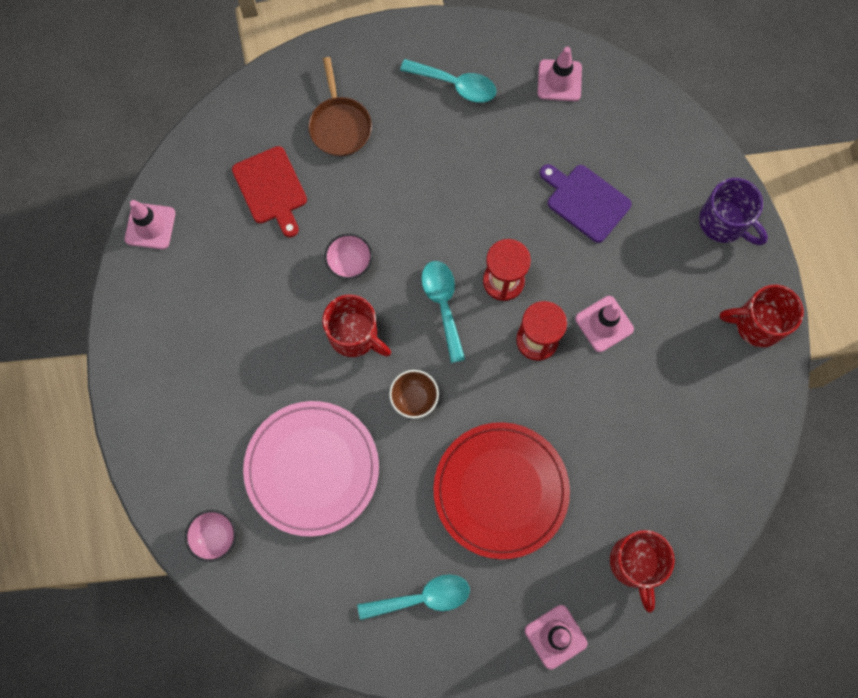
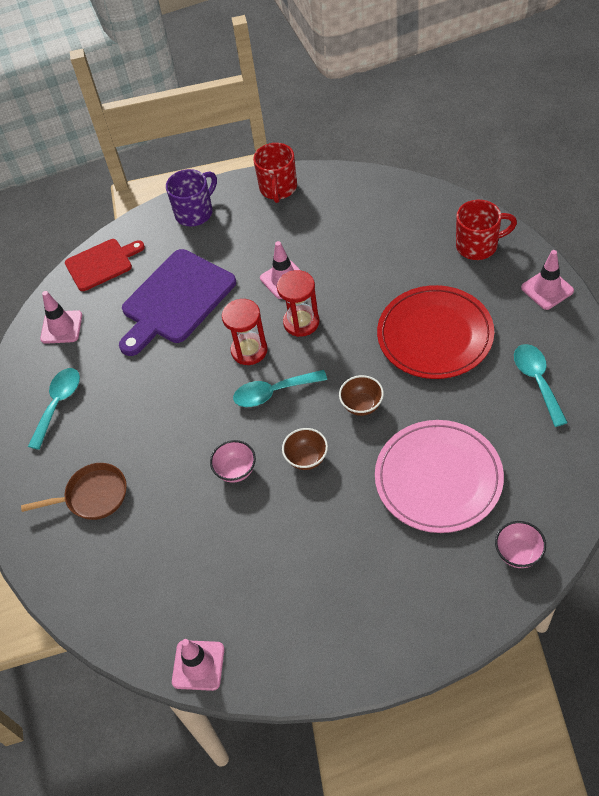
camera: 85 degrees left, 20 degrees down
red cutting board [232,146,307,237] -> red cutting board moved to [65,239,145,291]
red mug [322,294,391,357] -> brown bowl [282,428,328,470]
purple cutting board [540,164,632,243] -> purple cutting board [119,249,236,356], size x1.63

